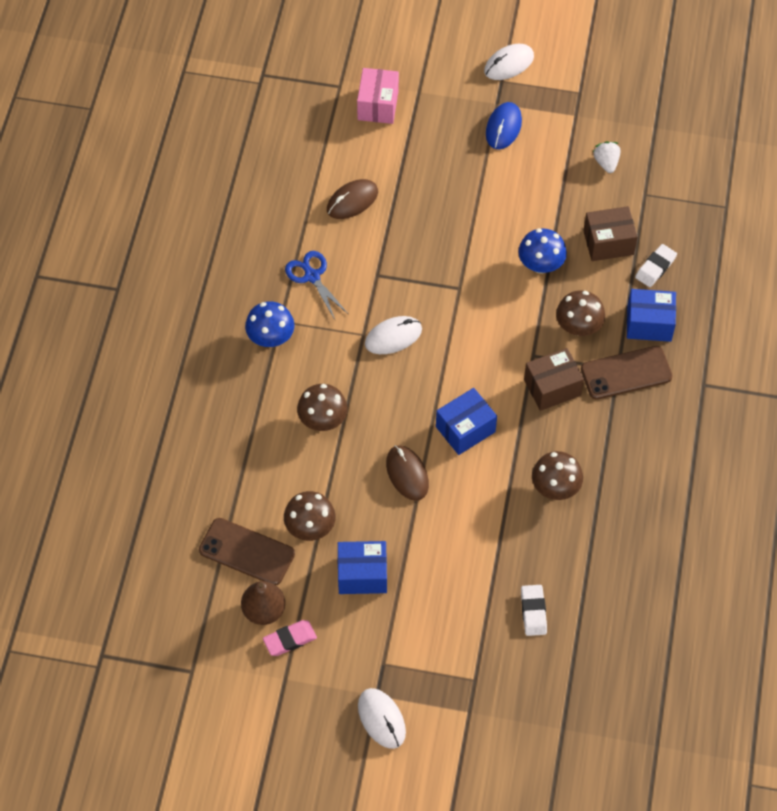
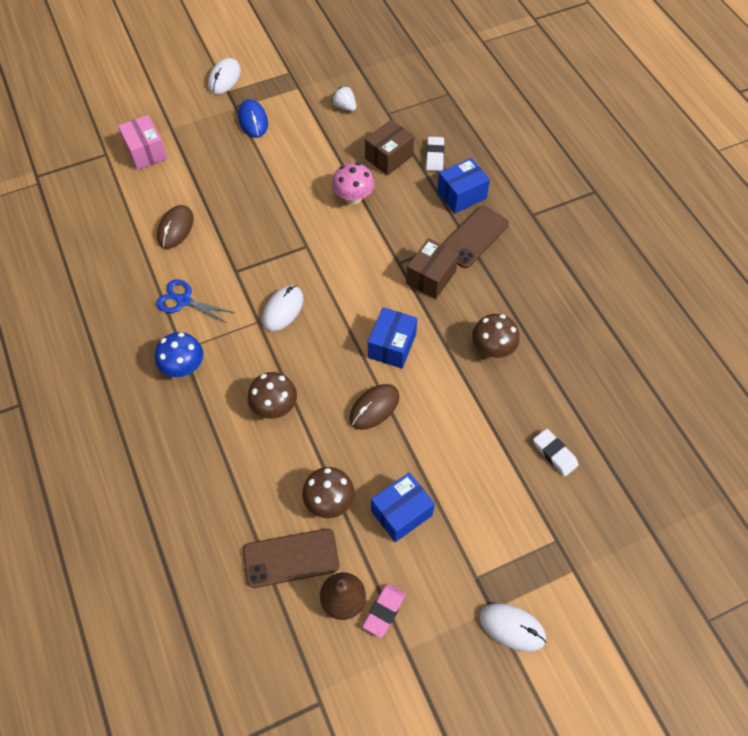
camera: 35 degrees left, 0 degrees up
brown mouse [386,445,429,501] -> brown mouse turned 75 degrees counterclockwise [349,384,399,430]
blue mushroom [518,228,567,274] -> pink mushroom [332,162,374,204]
brown mushroom [556,291,605,336] -> none

